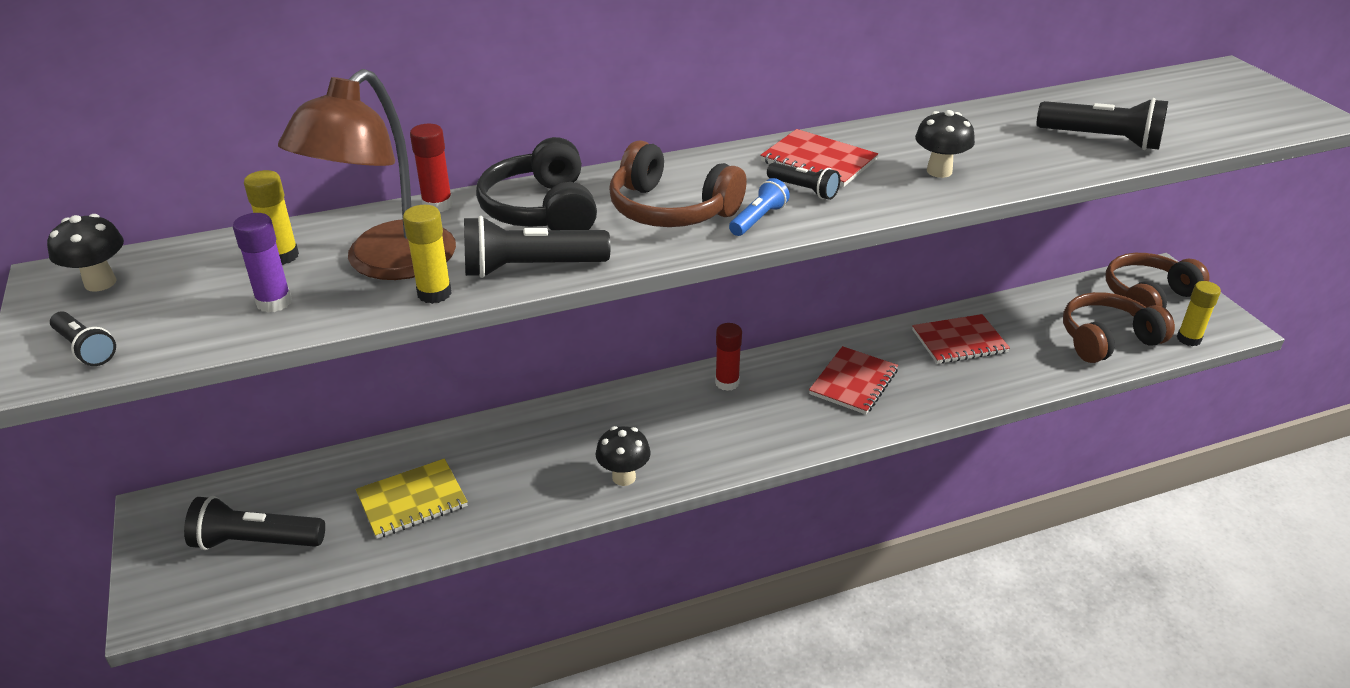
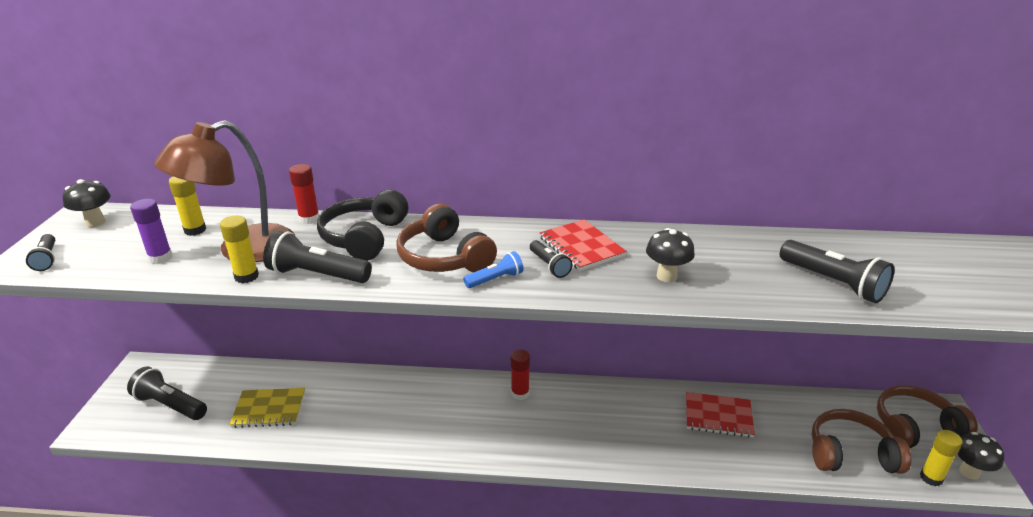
camera: 25 degrees right, 5 degrees down
black mushroom [595,426,651,486] -> black mushroom moved to [957,432,1004,480]
red notebook [809,346,898,414] -> none

